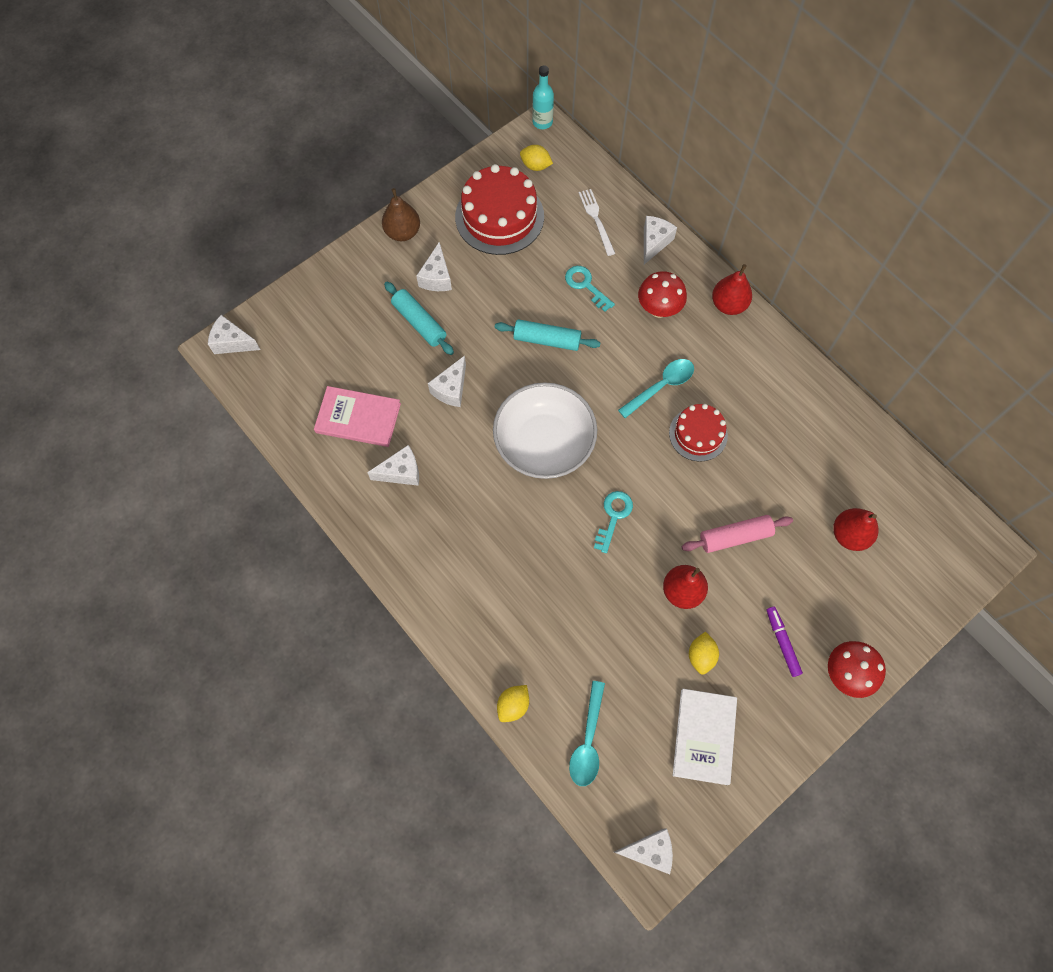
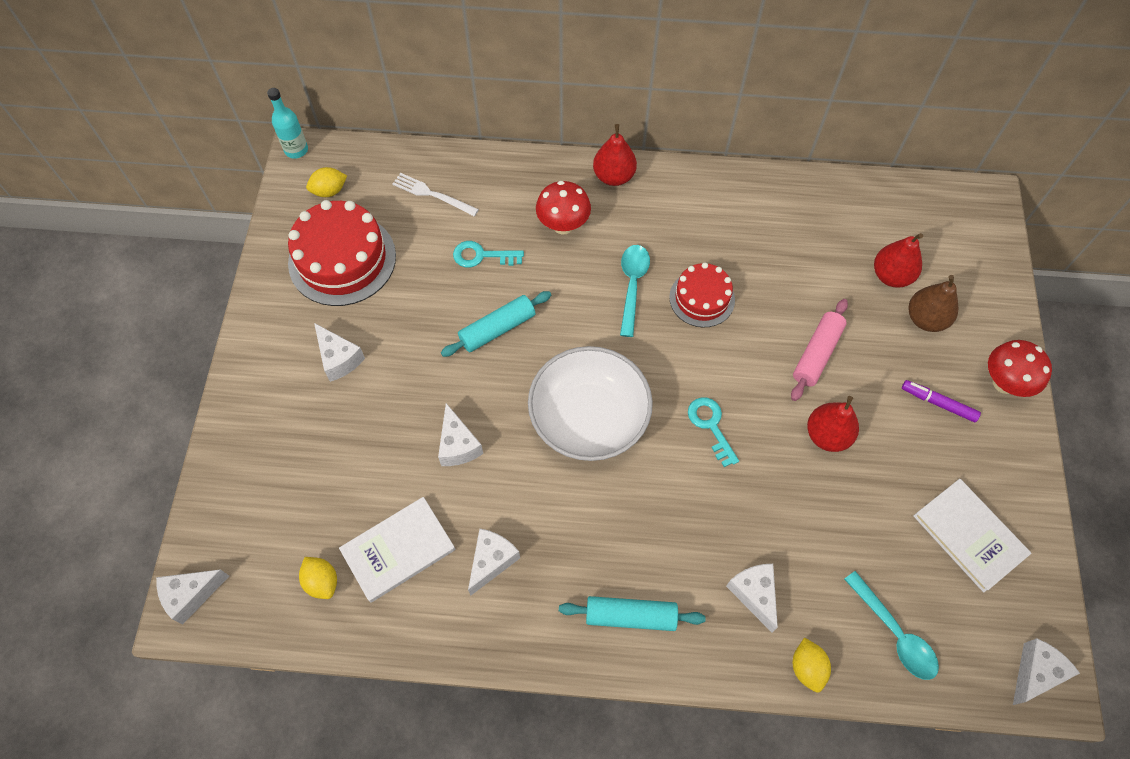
camera: 45 degrees left, 5 degrees down
pink book [314,386,401,447] -> white book [339,497,455,603]
brown pear [382,188,420,241] -> brown pear moved to [909,275,959,332]
turquoise rolling pin [384,282,454,355] -> turquoise rolling pin moved to [559,596,706,631]
white cheese [644,216,677,264] -> white cheese moved to [726,564,778,632]
yellow lemon [689,632,719,675] -> yellow lemon moved to [299,557,337,599]

